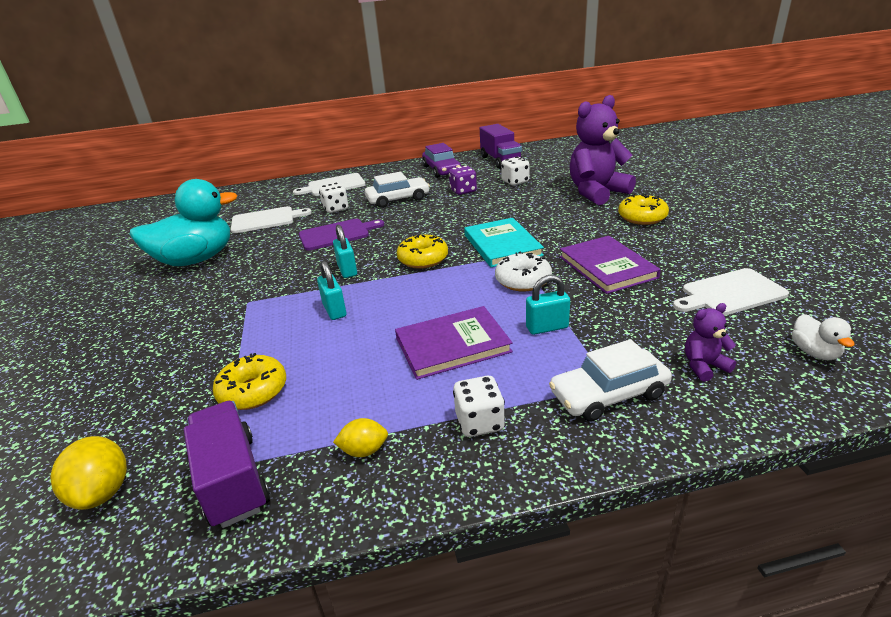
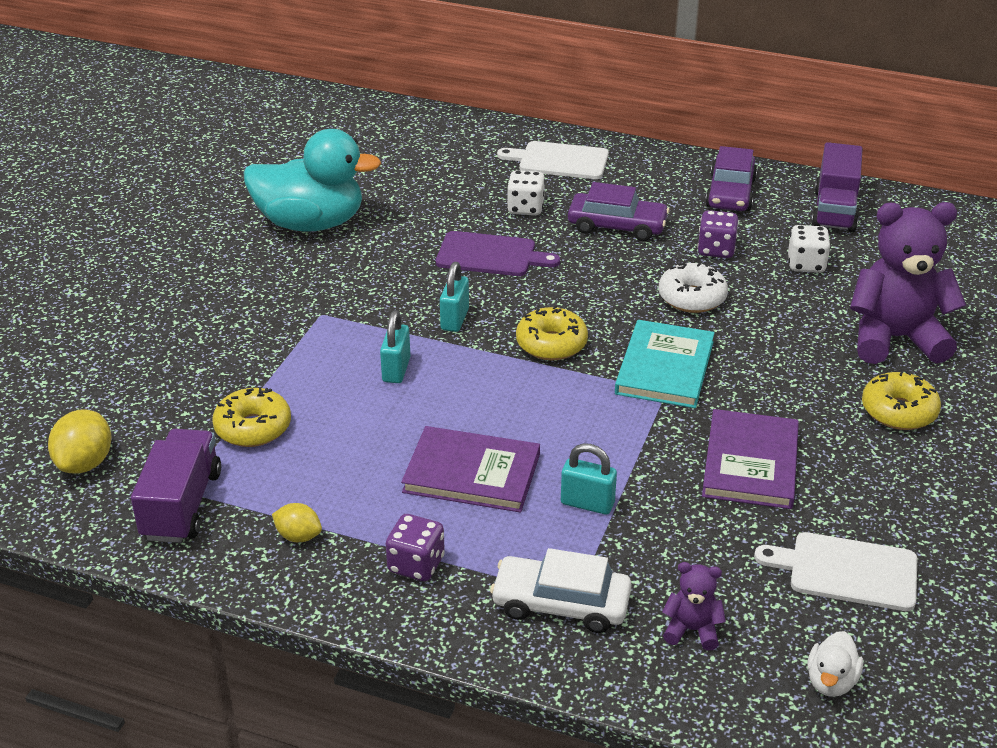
camera: 30 degrees right, 5 degrees up
white cutting board [231,206,312,233] -> none
white car [365,172,430,208] -> purple car [568,182,670,241]
white dice [453,376,505,437] -> purple dice [386,514,445,581]
white donut [495,252,552,291] -> white donut moved to [659,262,728,313]

